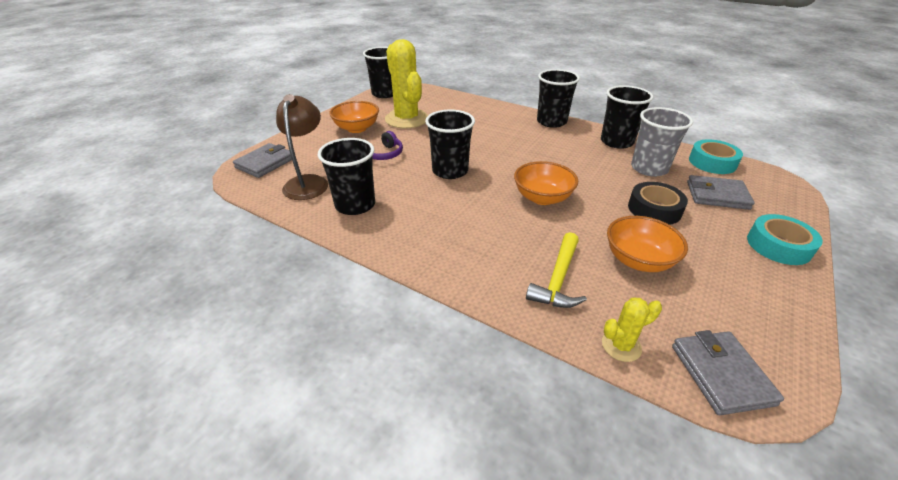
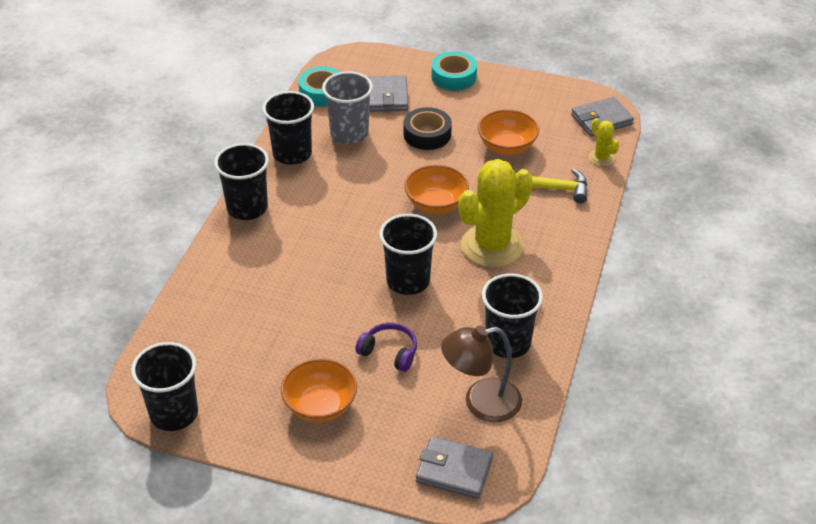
camera: 105 degrees left, 5 degrees up
yellow cactus [385,39,428,128] -> yellow cactus moved to [458,159,533,267]

